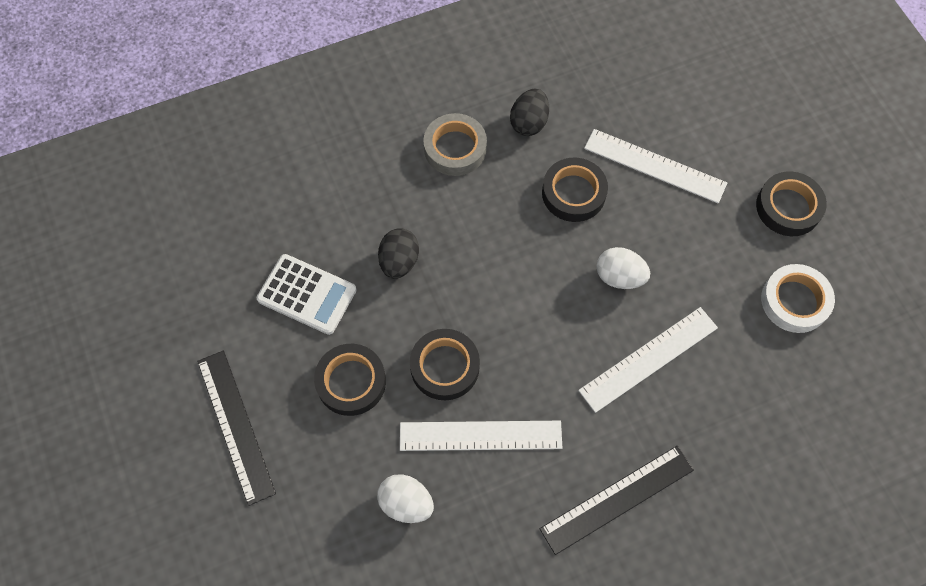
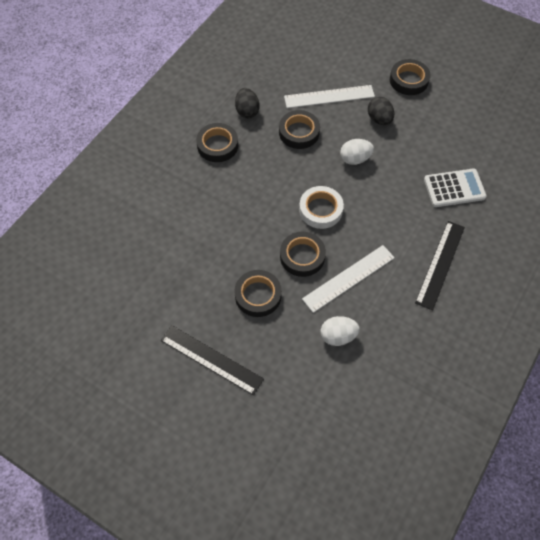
camera: 35 degrees left, 5 degrees down
white calculator [257,254,357,335] -> white calculator moved to [424,169,487,207]
black egg [378,228,419,279] -> black egg moved to [368,97,394,125]
grey tape [423,113,487,176] -> black tape [196,123,238,162]
white ruler [578,307,718,413] -> none
white tape [761,264,835,333] -> white tape moved to [299,186,344,229]

